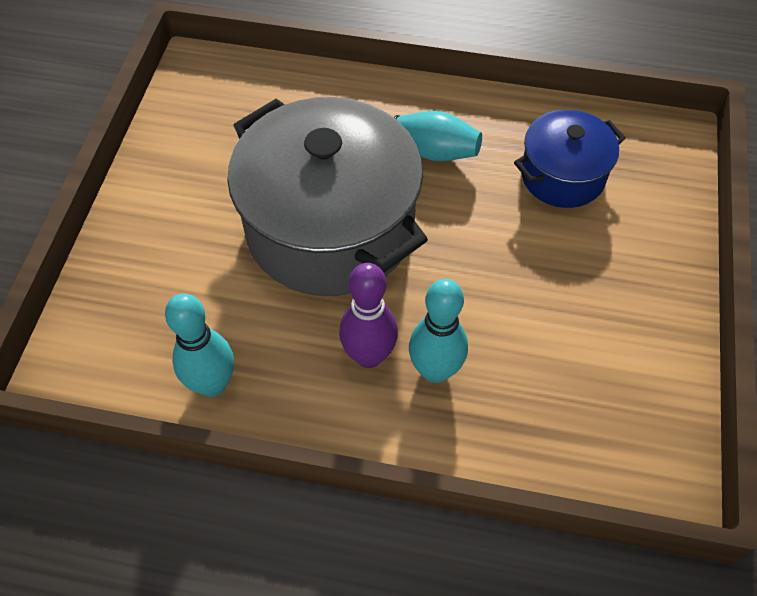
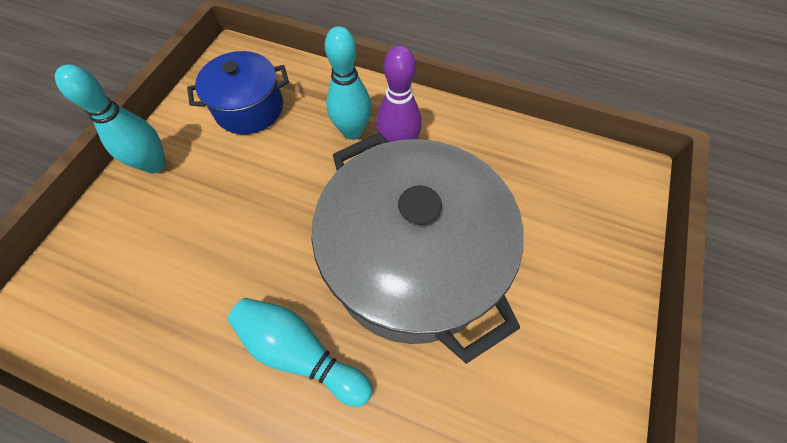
camera: 170 degrees left, 5 degrees up
turquoise bowling pin [165,293,234,397] -> turquoise bowling pin moved to [55,65,166,174]
blue pot [514,110,626,208] -> blue pot moved to [187,51,289,134]

